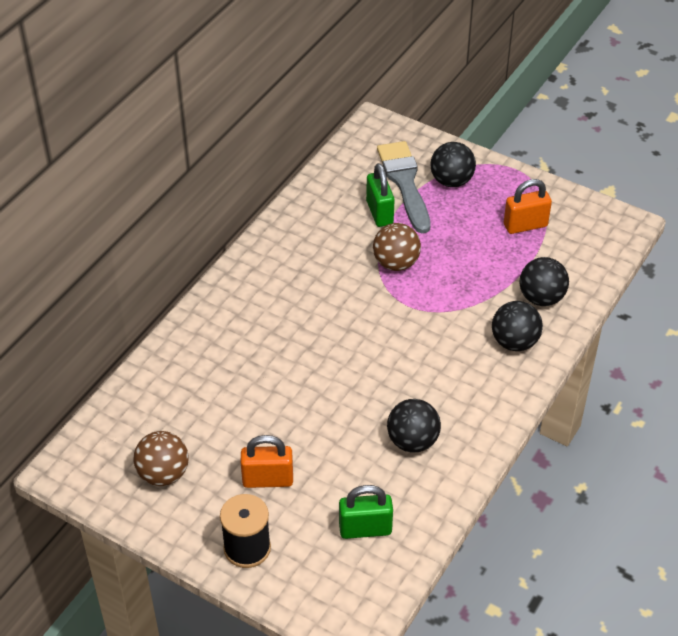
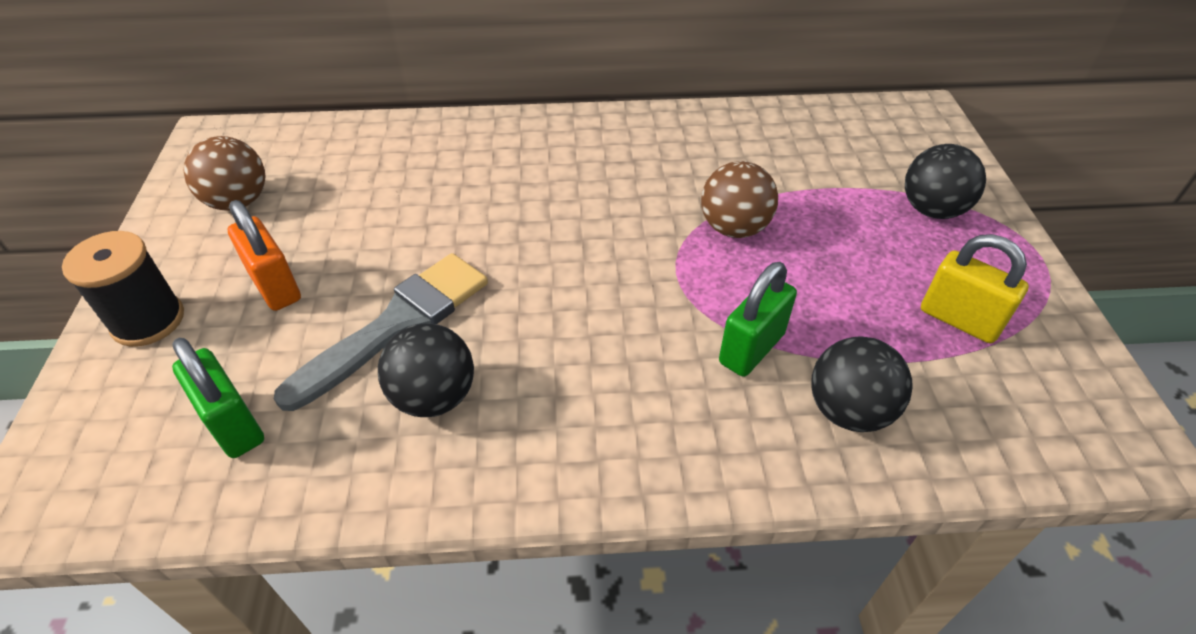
camera: 55 degrees right, 0 degrees up
green padlock [366,163,395,227] -> green padlock moved to [719,262,797,377]
grey brush [377,141,430,233] -> grey brush moved to [274,253,488,411]
black ball [492,301,543,351] -> none
orange padlock [504,179,552,234] -> yellow padlock [921,234,1029,343]

